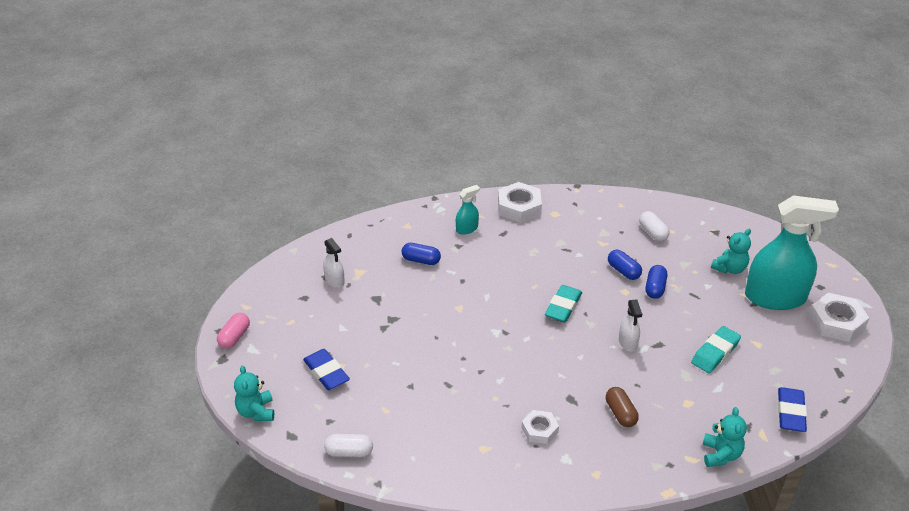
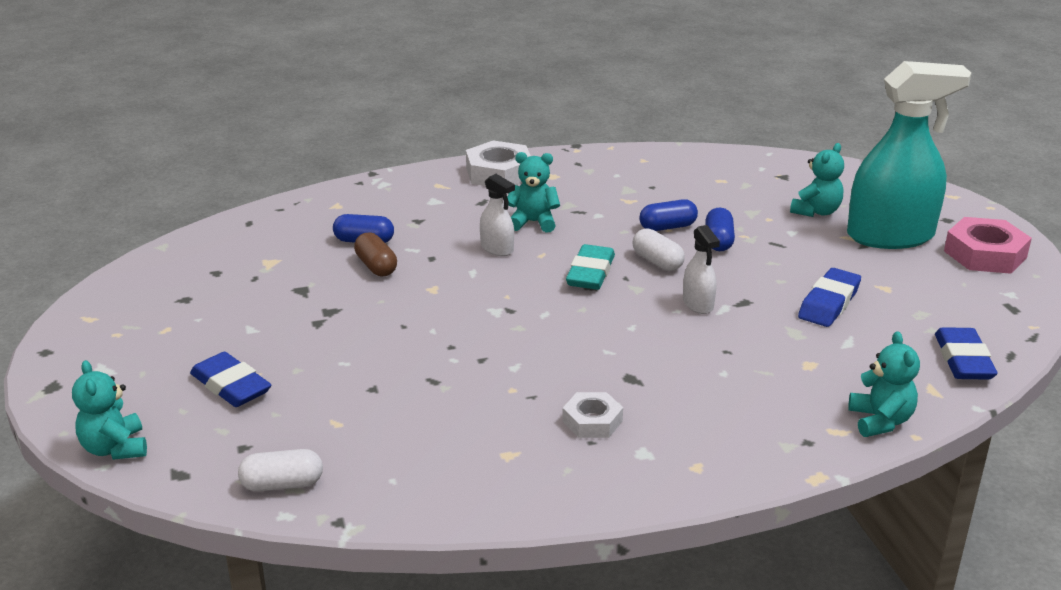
camera: 10 degrees left, 10 degrees down
pink capsule [217,313,250,348] -> none
white spray bottle [323,238,345,288] -> white spray bottle moved to [480,174,515,256]
turquoise spray bottle [456,185,480,235] -> none
brown capsule [606,387,639,427] -> brown capsule moved to [354,232,397,276]
blue capsule [608,250,642,280] -> blue capsule turned 60 degrees counterclockwise [639,199,698,231]
white capsule [639,211,670,241] -> white capsule moved to [633,228,685,271]
turquoise eraser [691,326,741,373] -> blue eraser [798,268,861,327]
white nut [809,293,869,342] -> pink nut [944,217,1032,274]
none -> turquoise teddy bear [507,152,560,233]

